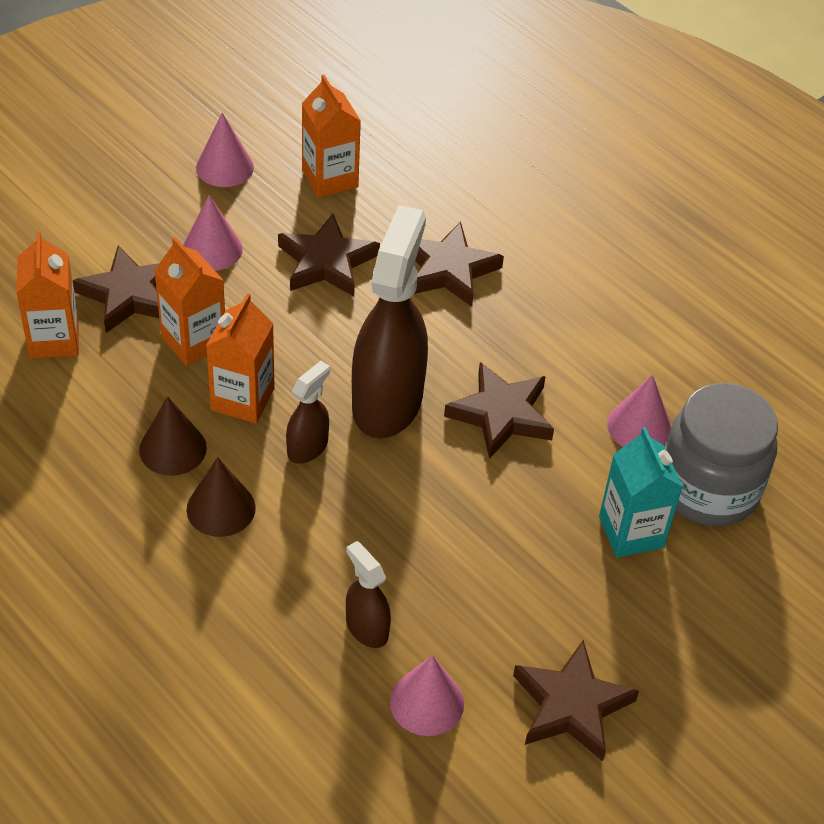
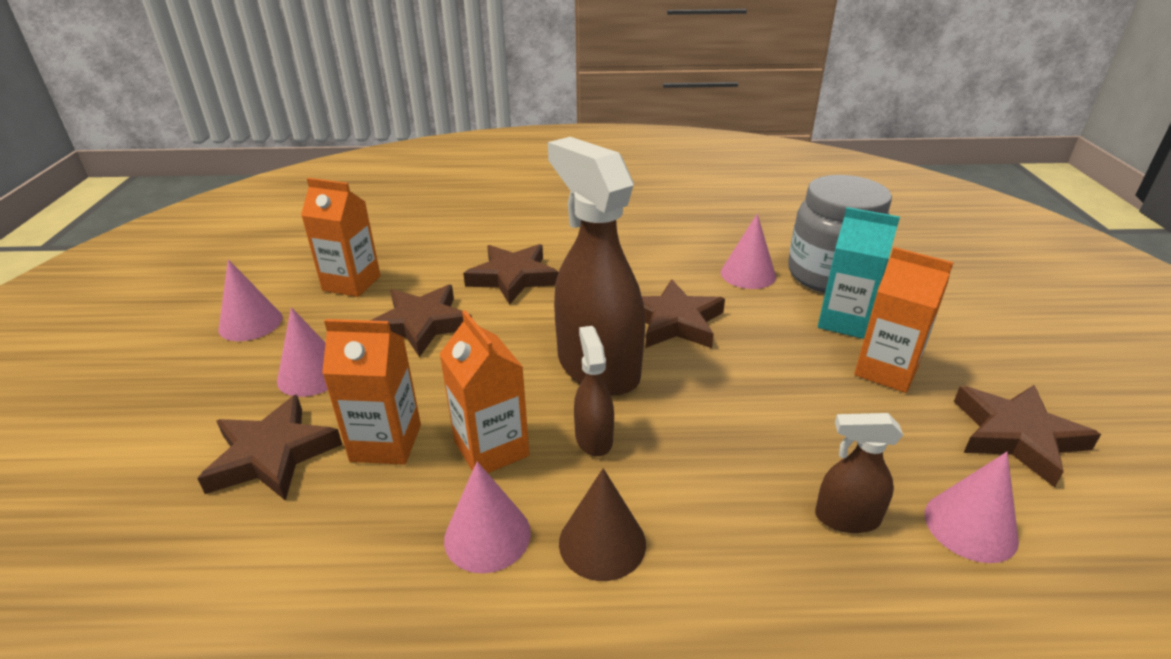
camera: 45 degrees left, 15 degrees down
orange carton [16,232,79,359] -> orange carton moved to [854,247,954,393]
brown cone [139,396,207,476] -> pink cone [444,461,531,573]

